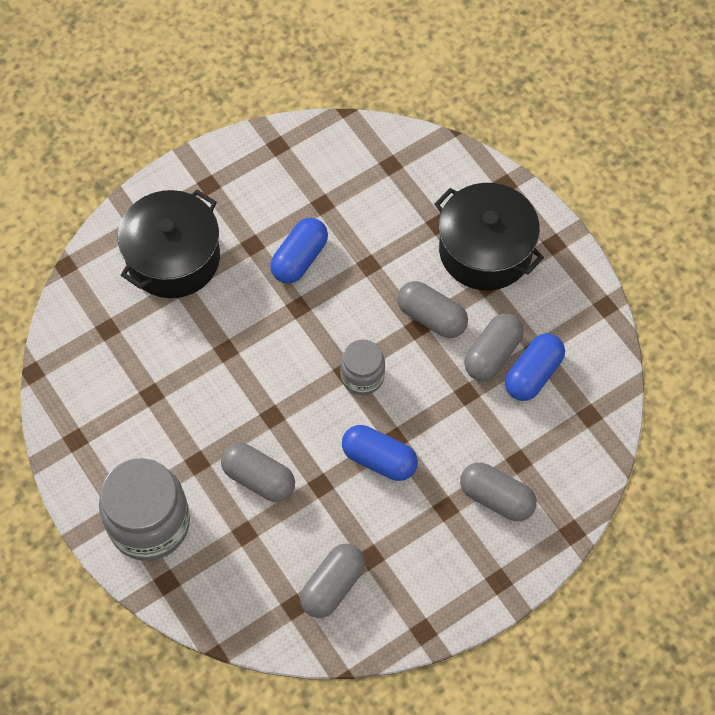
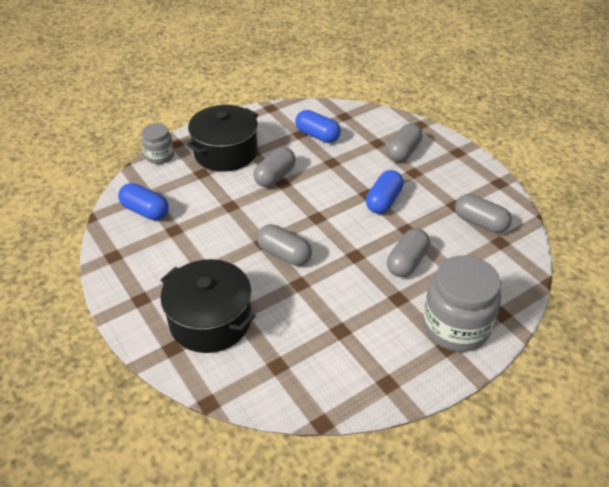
camera: 90 degrees left, 20 degrees down
blue capsule [270,218,328,283] -> blue capsule moved to [118,183,169,220]
grey jar [340,339,385,395] -> grey jar moved to [142,123,174,164]
grey capsule [464,313,524,381] -> grey capsule moved to [257,224,312,266]

